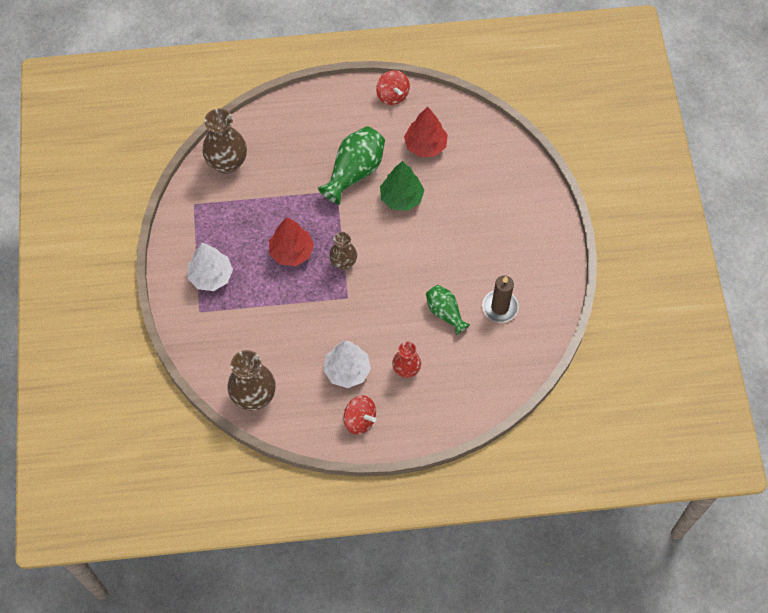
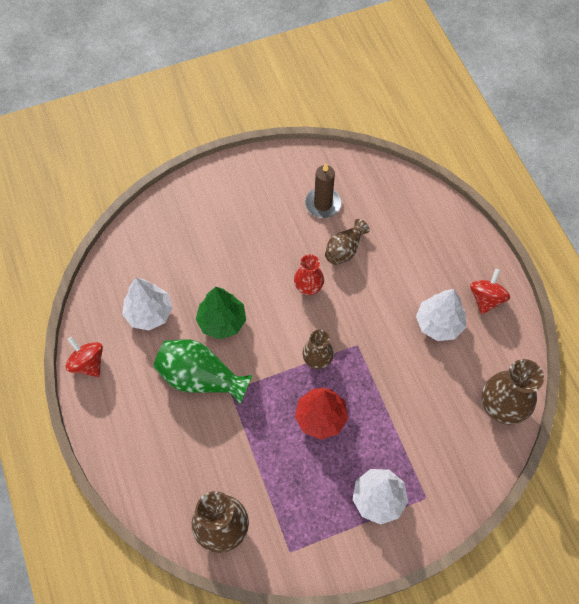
camera: 105 degrees left, 0 degrees up
red spinning top [376,70,410,105] -> red spinning top turned 90 degrees counterclockwise [65,337,103,377]
red vase [392,341,421,378] -> red vase moved to [294,254,324,295]
red tree [404,107,448,157] -> white tree [122,278,173,330]
green vase [426,285,470,335] -> brown vase [325,219,370,265]

